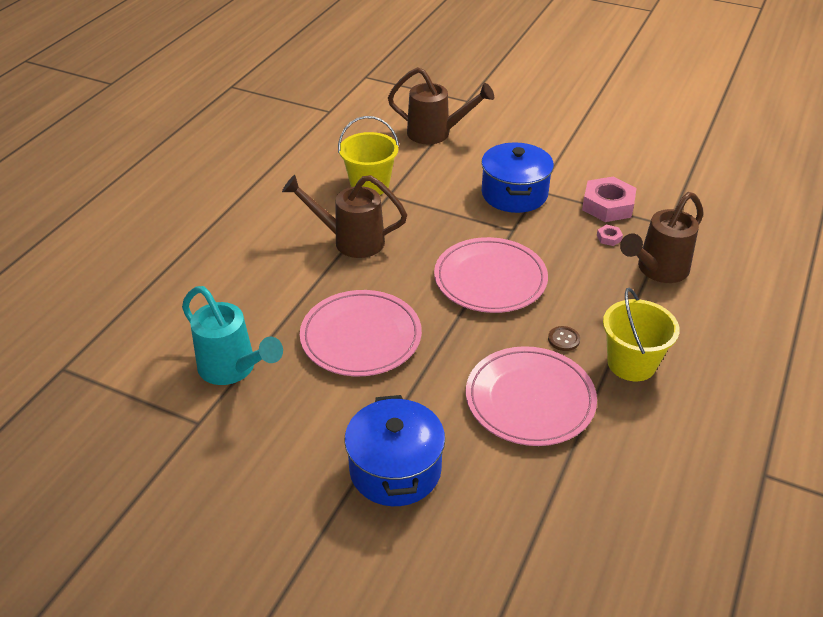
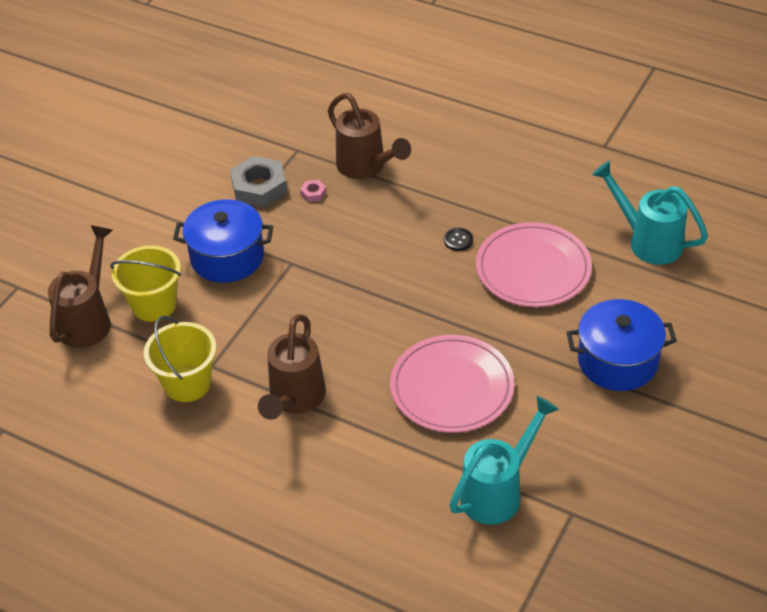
camera: 85 degrees left, 5 degrees up
pink plate [434,237,548,313] -> none
brown button [548,326,580,351] -> black button [444,228,473,251]
pink nut [582,177,636,222] -> grey nut [230,156,287,208]
yellow bucket [603,287,680,381] -> yellow bucket moved to [110,245,181,322]
none -> turquoise watering can [592,161,708,265]

